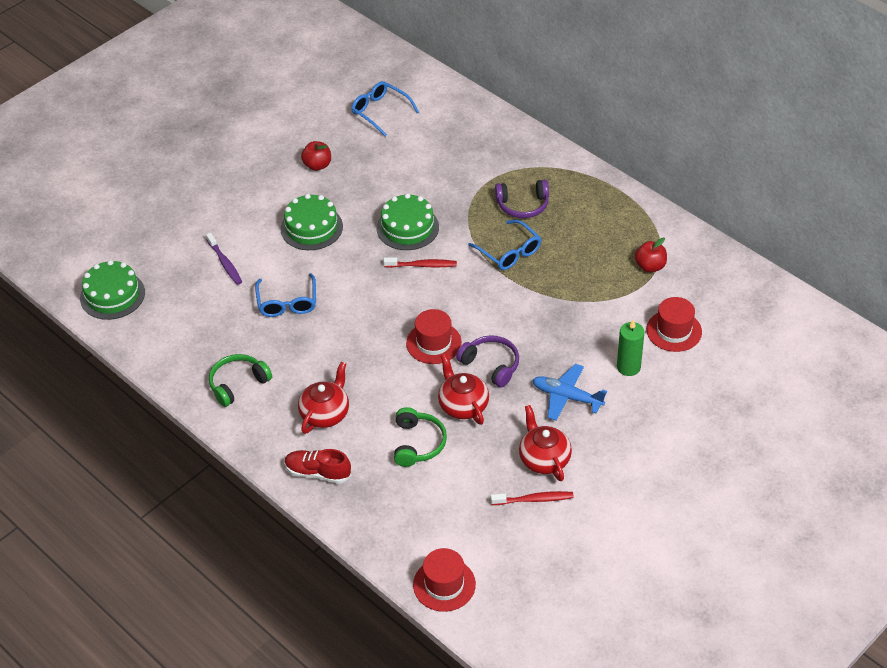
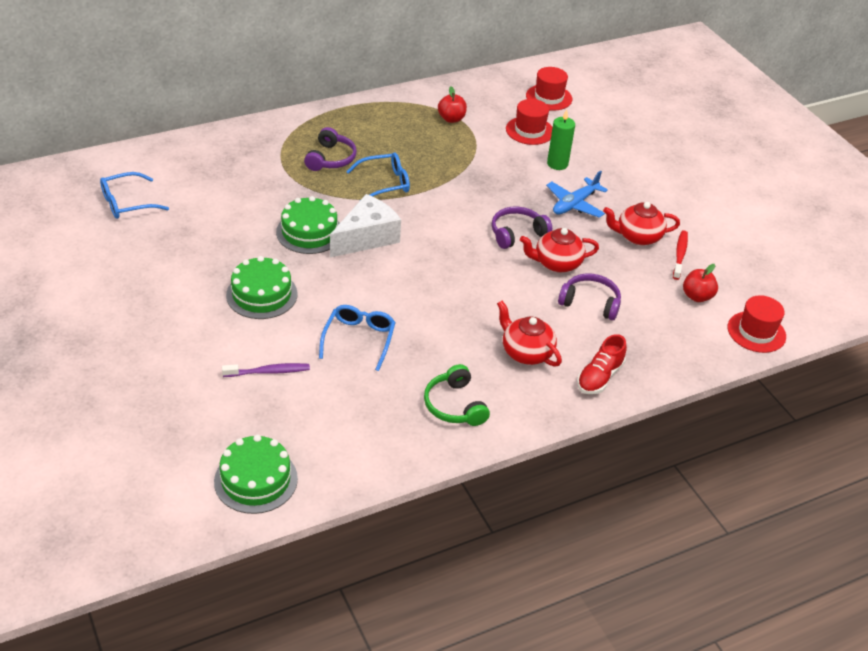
camera: 75 degrees left, 5 degrees down
blue glasses [255,273,316,317] -> blue glasses turned 90 degrees counterclockwise [319,305,396,371]
red apple [301,141,331,171] -> red apple moved to [683,264,718,302]
red toothbrush [383,257,457,268] -> white cheese [330,194,401,257]
green headphones [394,407,447,467] -> purple headphones [558,273,621,320]
red hat [406,309,462,364] -> red hat moved to [526,67,572,111]

